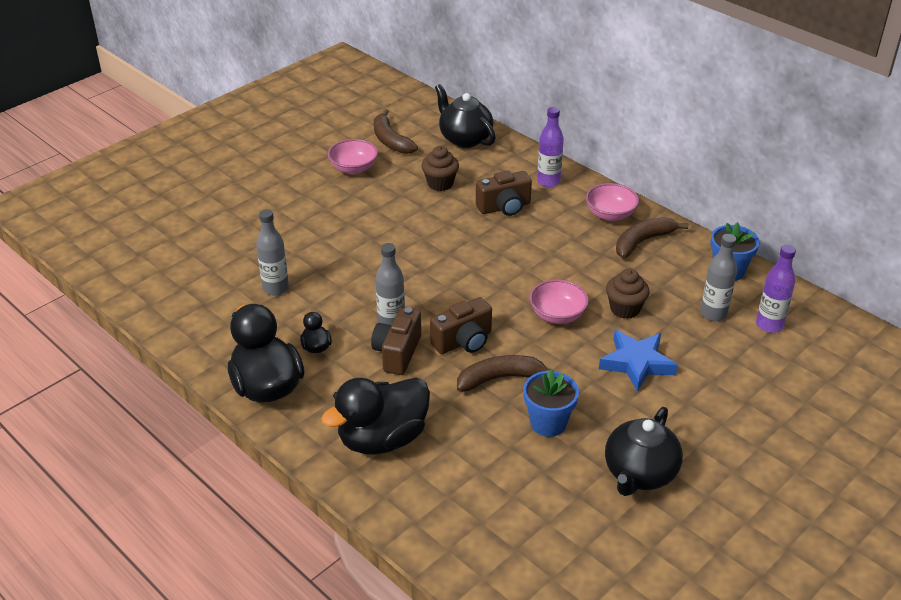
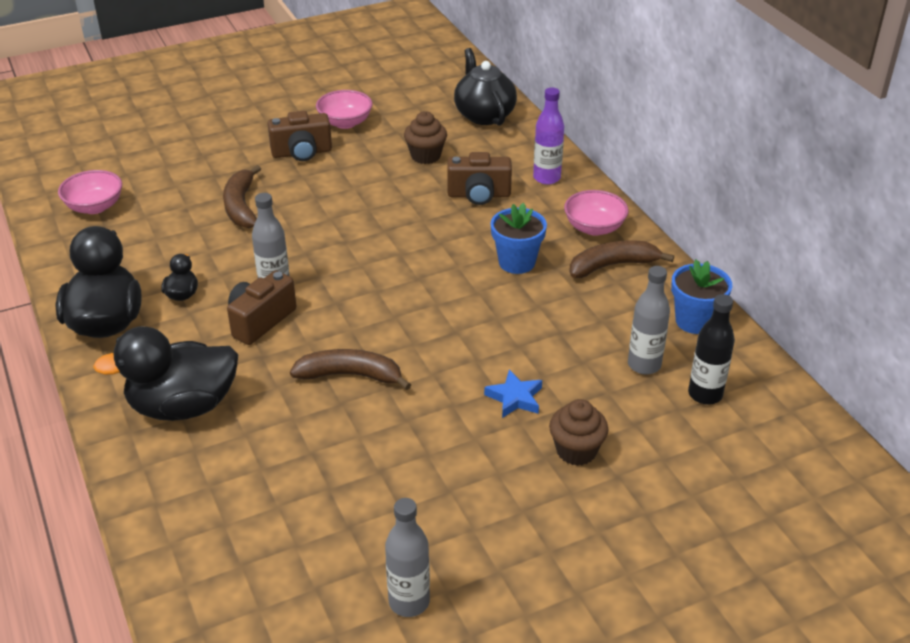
camera: 20 degrees right, 0 degrees up
grey bottle [256,209,289,296] -> grey bottle moved to [385,498,430,617]
brown banana [374,109,418,154] -> brown banana moved to [223,165,261,228]
brown camera [430,297,492,354] -> brown camera moved to [267,111,332,161]
blue flower pot [523,369,579,437] -> blue flower pot moved to [490,203,547,274]
pink bowl [530,279,589,324] -> pink bowl moved to [58,170,122,214]
blue star [599,330,677,392] -> blue star [484,369,542,418], size x0.64
black teapot [605,407,683,496] -> none
brown cupcake [606,269,649,319] -> brown cupcake moved to [549,399,609,466]
purple bottle [756,245,796,333] -> black bottle [688,294,735,405]

